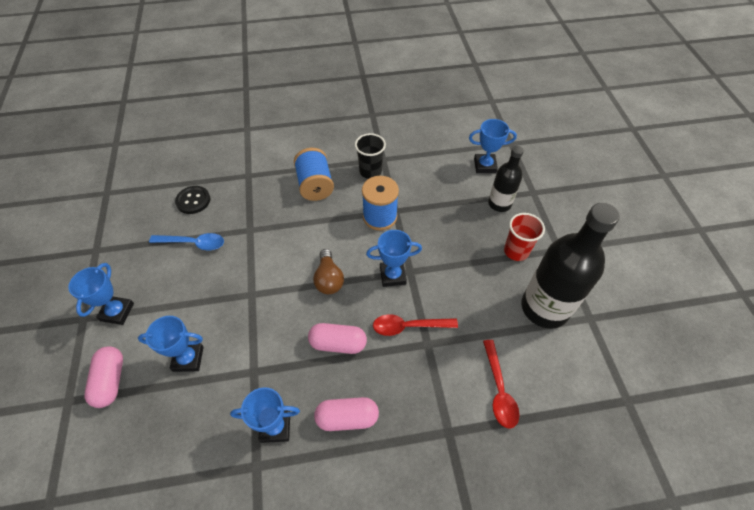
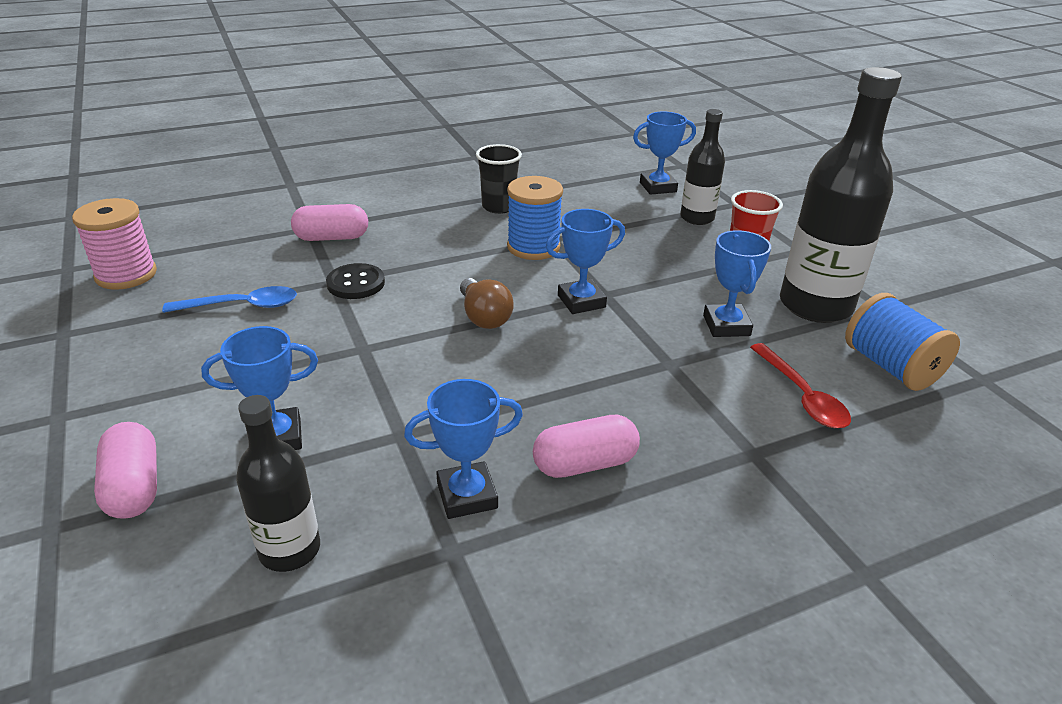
camera: 15 degrees left, 20 degrees down
blue trophy [68,263,134,325] -> blue trophy moved to [703,230,771,337]
black button [175,186,210,214] -> black button moved to [326,263,385,299]
blue spool [294,148,334,201] -> blue spool moved to [845,293,960,391]
pink capsule [308,323,367,354] -> pink capsule moved to [291,204,368,241]
red spoon [373,314,458,336] -> none
none -> pink spool [72,198,157,290]
none -> black bottle [236,395,320,572]

